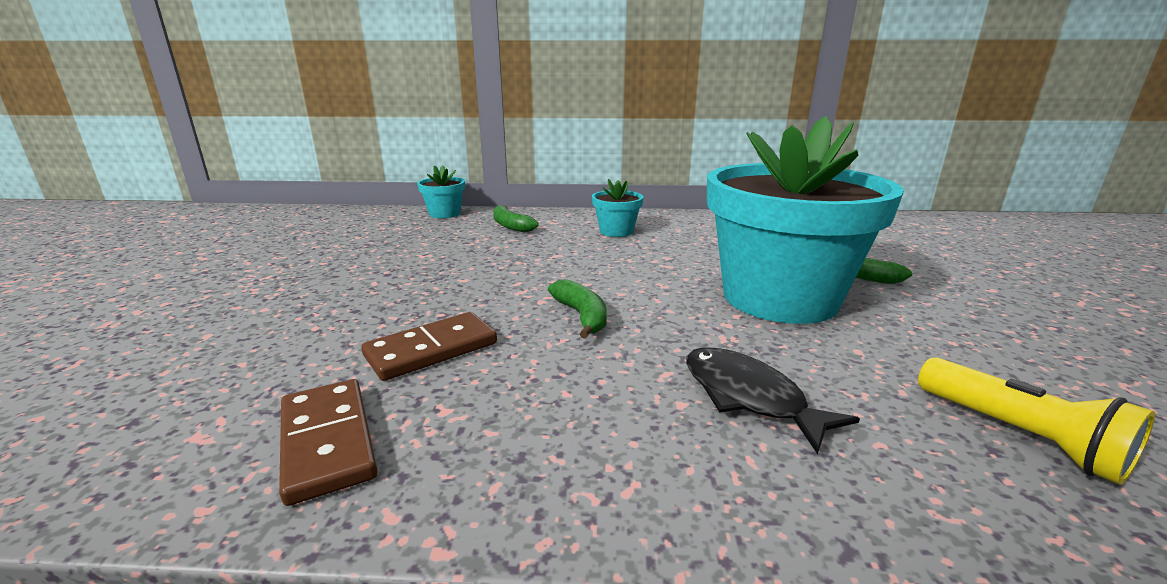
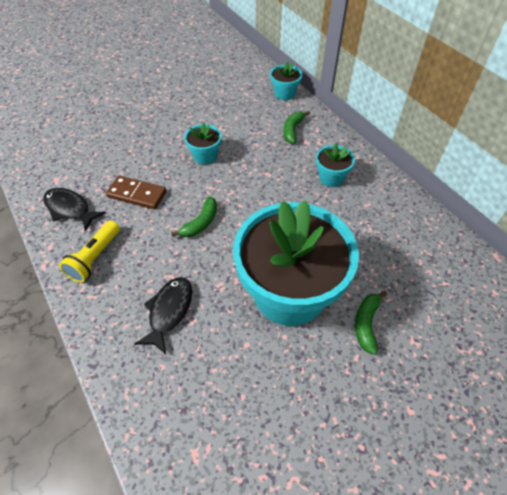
camera: 55 degrees right, 30 degrees up
brown domino [279,379,378,506] -> black fish [43,188,106,231]
yellow flashlight [918,357,1155,485] -> yellow flashlight moved to [59,221,120,283]
none -> turquoise flower pot [184,122,222,165]

